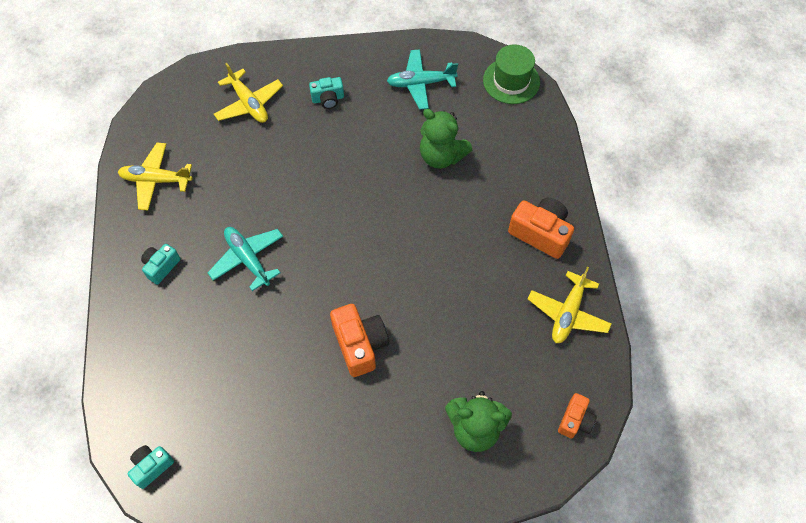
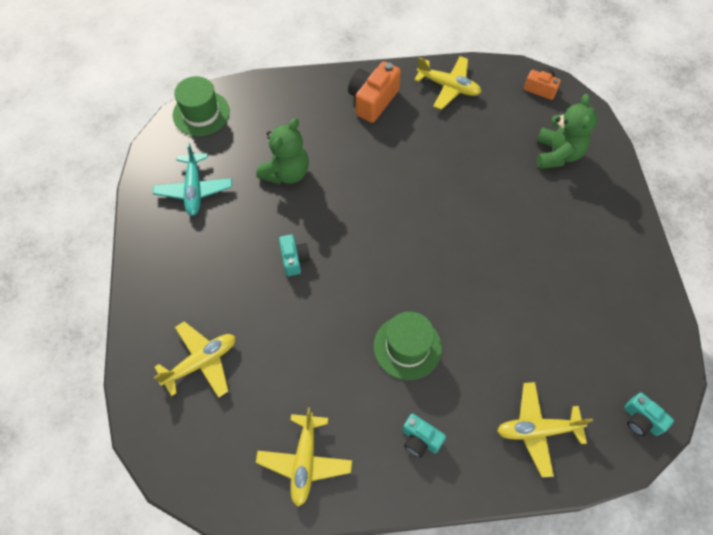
camera: 90 degrees left, 0 degrees up
turquoise plane [208,227,283,291] -> green hat [374,312,442,380]
turquoise camera [309,77,344,109] -> turquoise camera moved to [279,234,310,276]
orange camera [330,304,389,377] -> none
none -> yellow plane [497,382,593,477]

